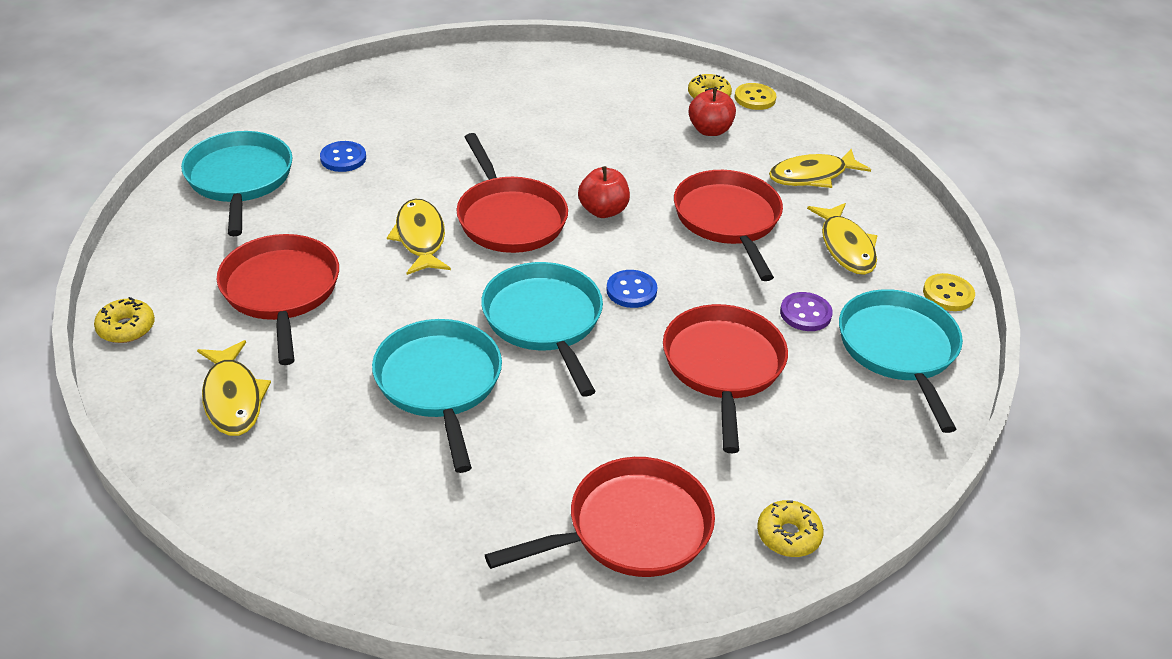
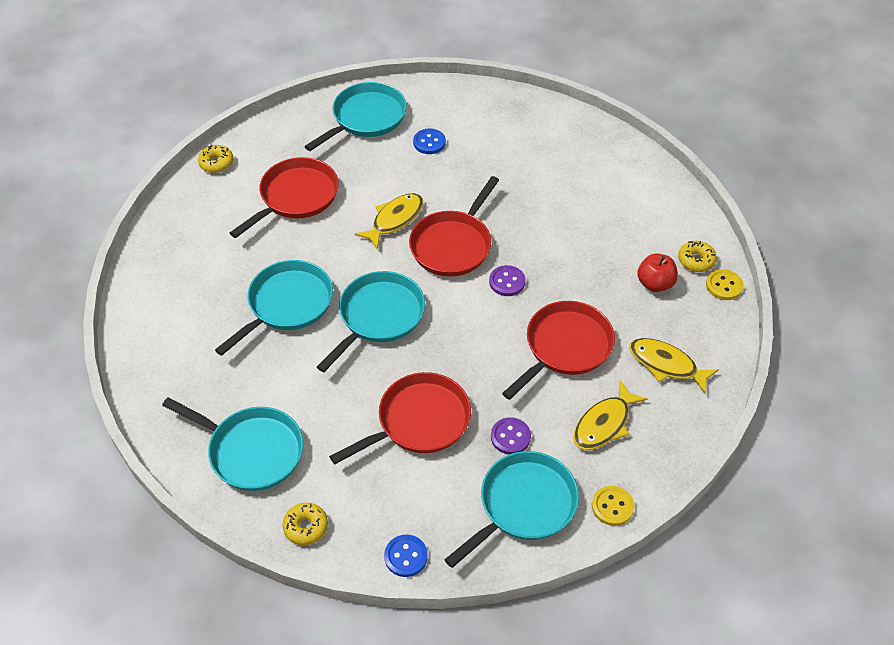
camera: 55 degrees right, 10 degrees up
yellow fish [197,340,271,436] -> none
red pan [485,457,715,577] -> turquoise pan [162,397,303,491]
red apple [578,166,630,218] -> purple button [489,265,525,296]
blue button [606,270,658,308] -> blue button moved to [384,535,428,577]

